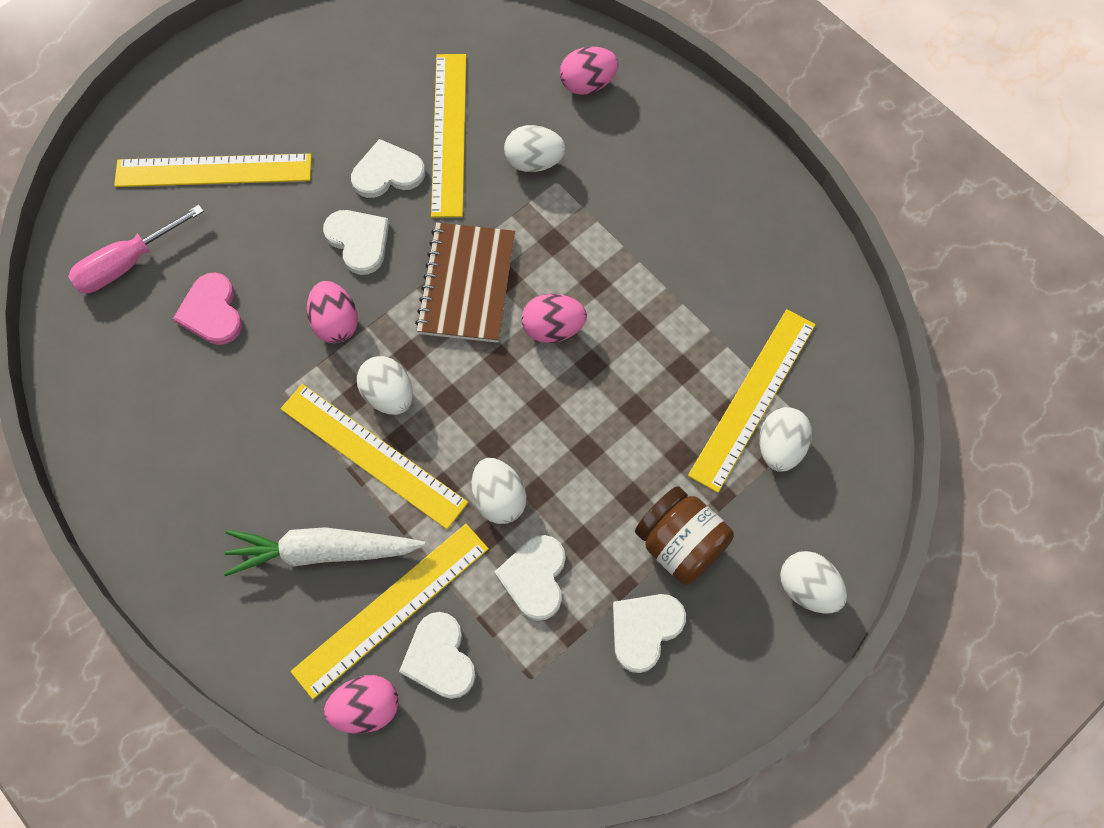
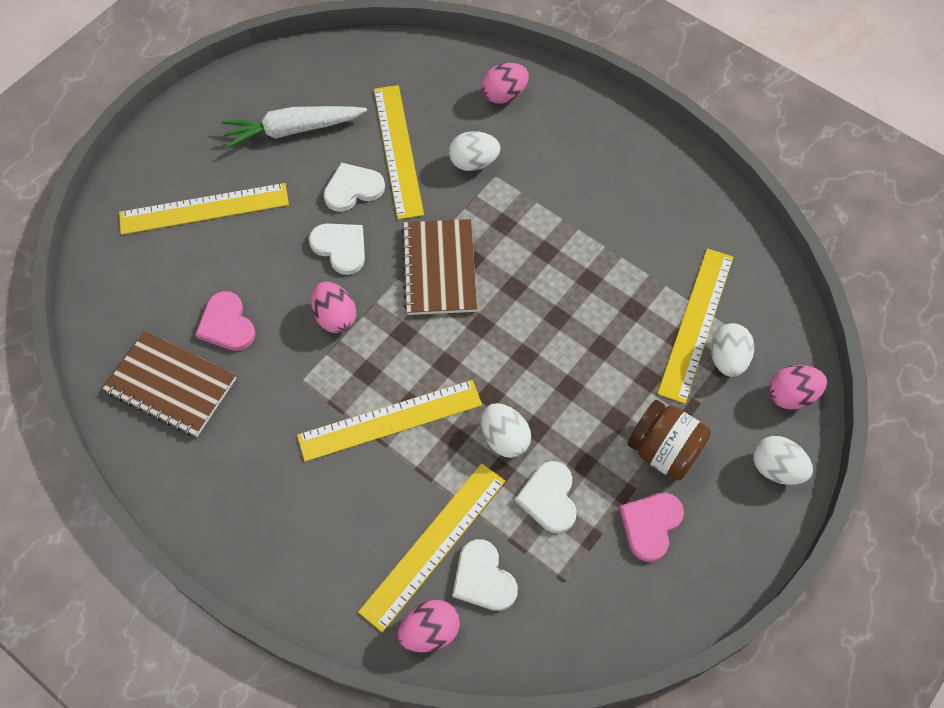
camera: 10 degrees left, 5 degrees down
pink screwdriver [68,205,204,293] -> none
white carrot [224,527,426,576] -> white carrot moved to [222,106,367,148]
yellow ruler [281,384,468,529] -> yellow ruler turned 45 degrees counterclockwise [297,380,482,462]
white egg [357,356,413,415] -> none
pink egg [522,294,587,343] -> pink egg moved to [768,365,827,410]
white heart [613,594,686,673] -> pink heart [619,492,684,562]
none -> brown notebook [103,331,236,437]

